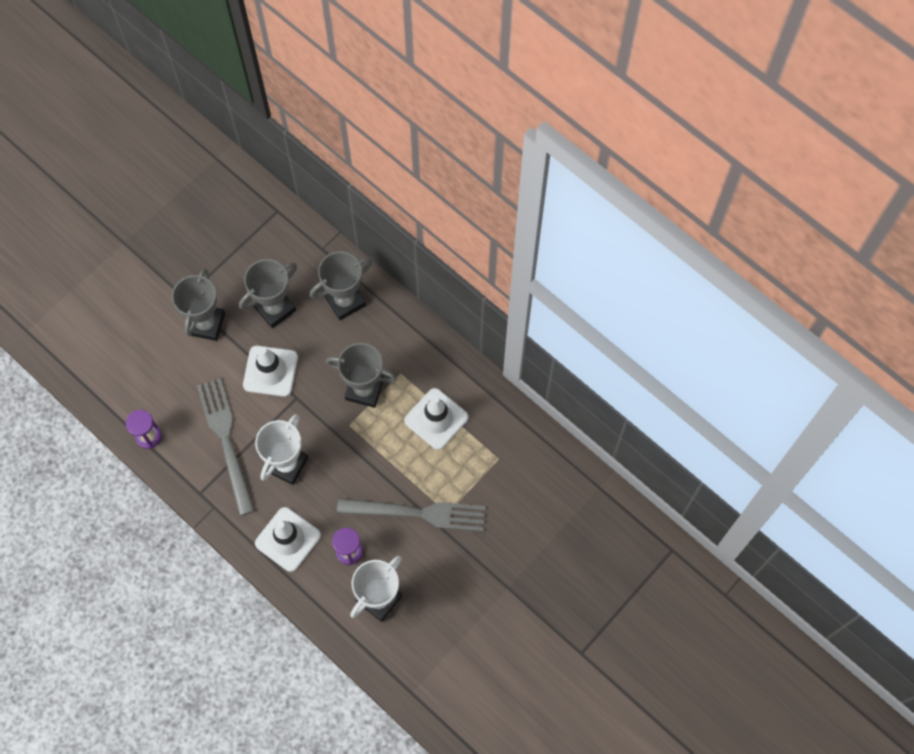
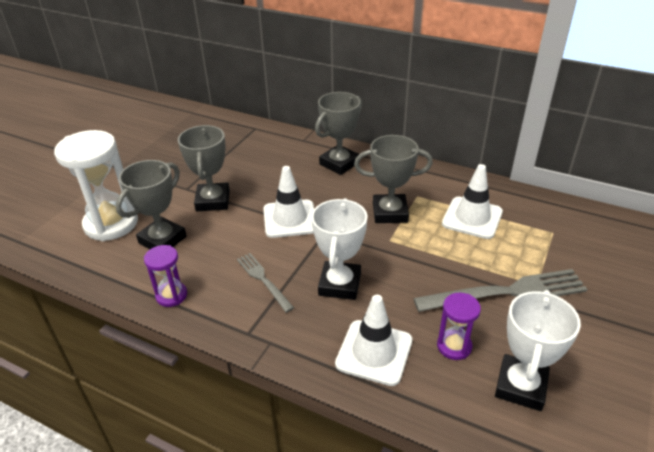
camera: 15 degrees left, 30 degrees down
grey fork [197,378,255,516] -> grey fork [237,253,294,313], size x0.55
grey trophy [239,259,297,328] -> grey trophy moved to [116,160,187,249]
none -> white hourglass [54,130,138,241]

